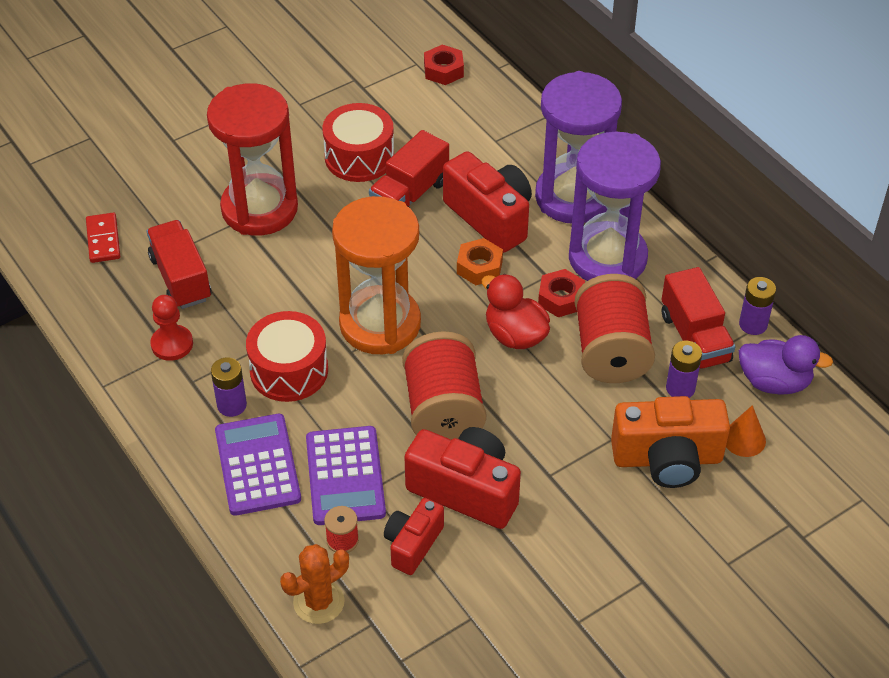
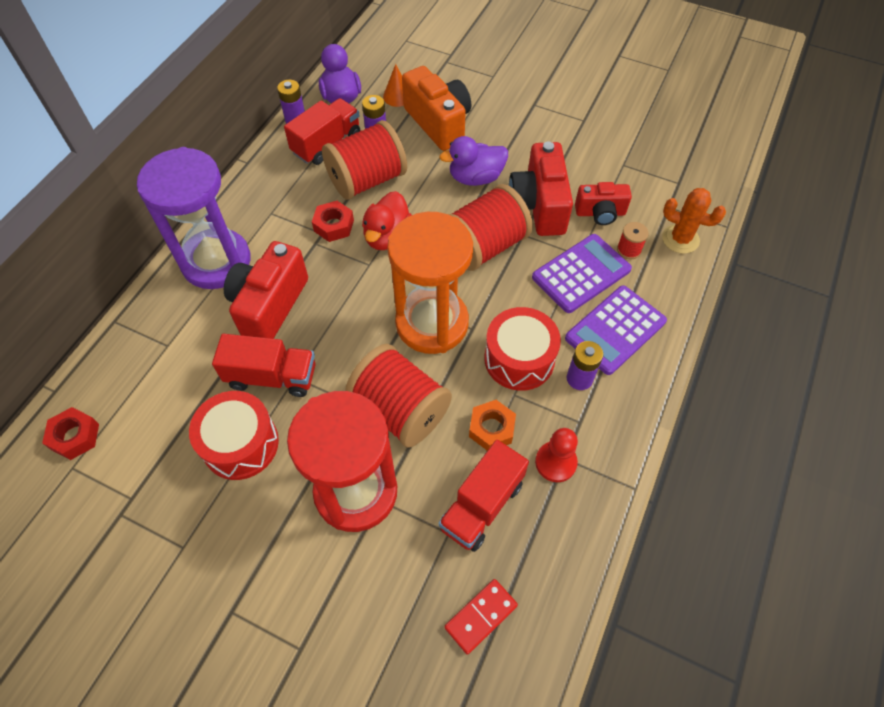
camera: 120 degrees left, 10 degrees up
orange nut [457,238,503,285] -> orange nut moved to [469,400,516,451]
purple hourglass [569,132,661,281] -> none
none -> red spool [345,344,452,448]
none -> purple duck [439,136,508,186]

